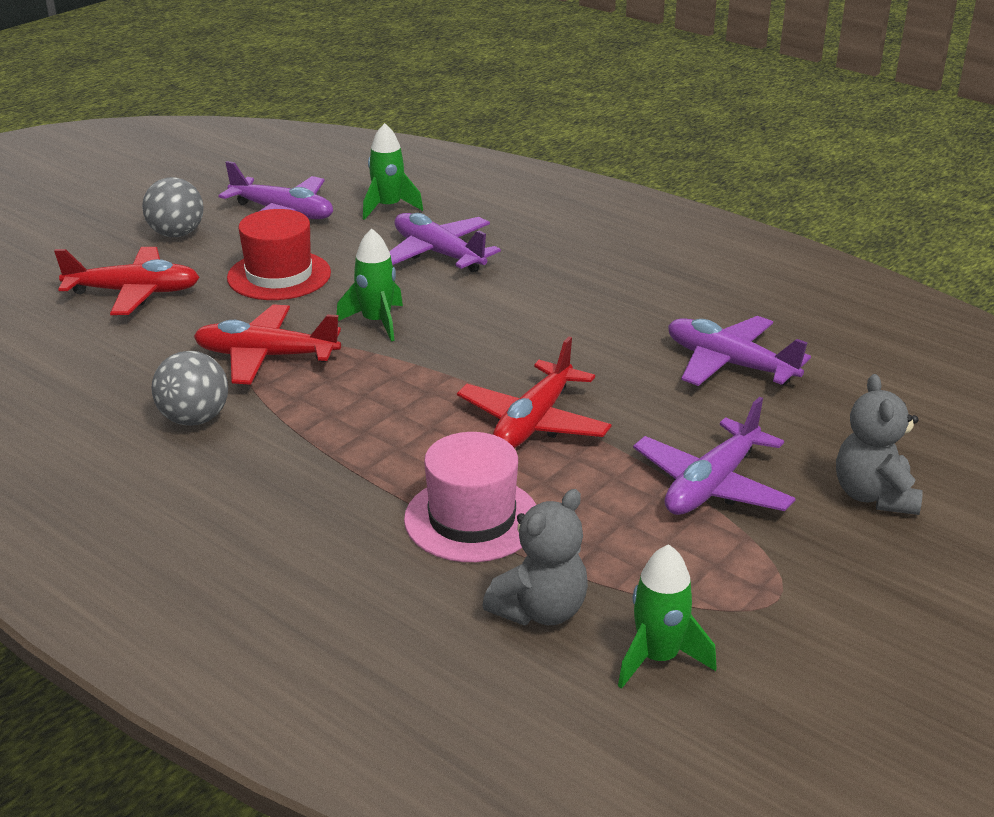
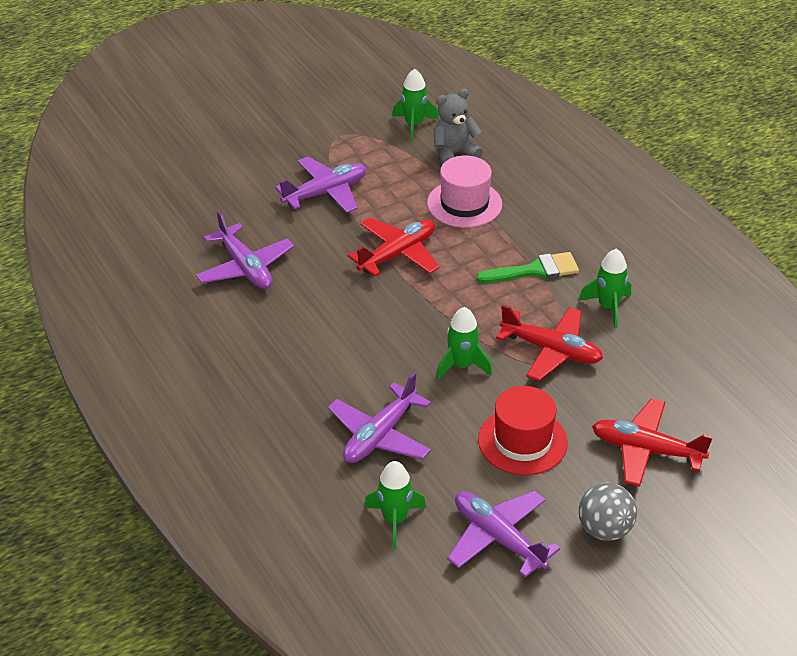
camera: 160 degrees left, 10 degrees up
grey ball [151,351,228,426] -> green rocket [579,249,631,328]
purple plane [389,213,501,272] -> purple plane turned 60 degrees clockwise [328,372,431,463]
grey teddy bear [836,374,923,515] -> none
none -> green brush [476,252,579,283]

